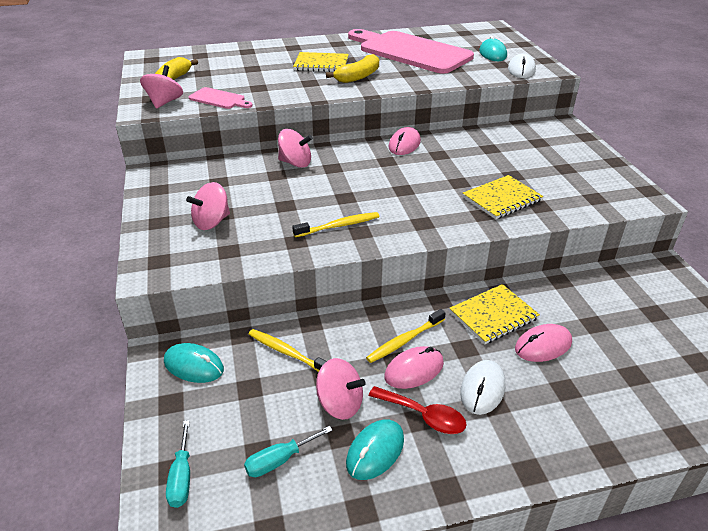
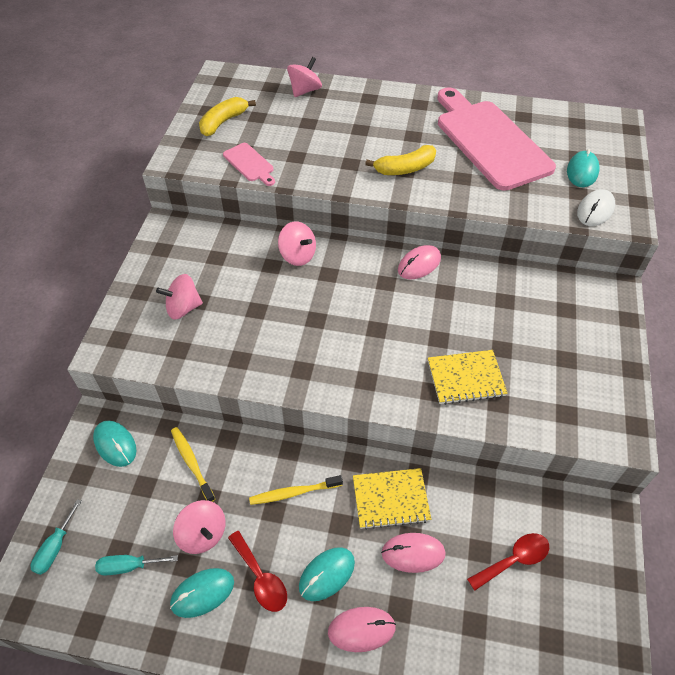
camera: 25 degrees right, 15 degrees up
pink spinning top [140,65,183,109] -> pink spinning top moved to [287,57,322,97]
yellow toothbrush [292,212,379,237] -> none
yellow notebook [293,52,349,72] -> none
pink mouse [385,346,444,389] -> pink mouse moved to [328,607,396,652]
white mouse [460,360,505,415] -> turquoise mouse [299,547,355,601]
none -> red spoon [467,533,549,591]

